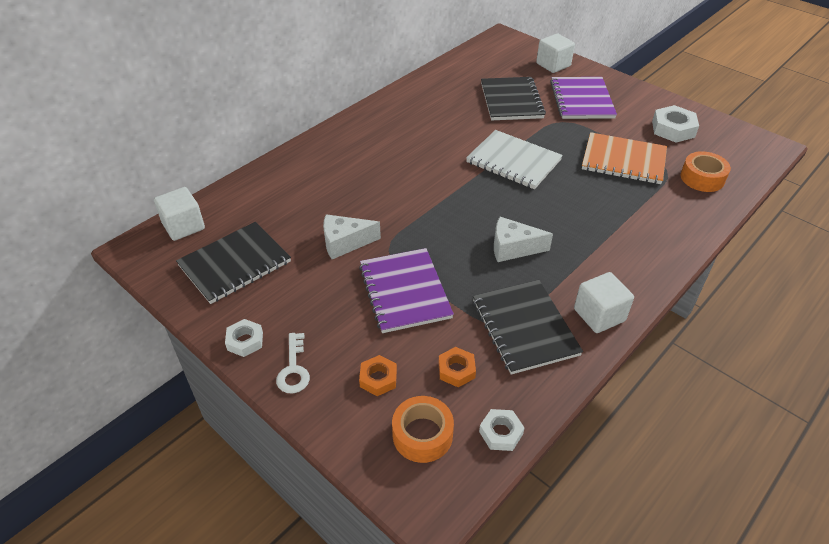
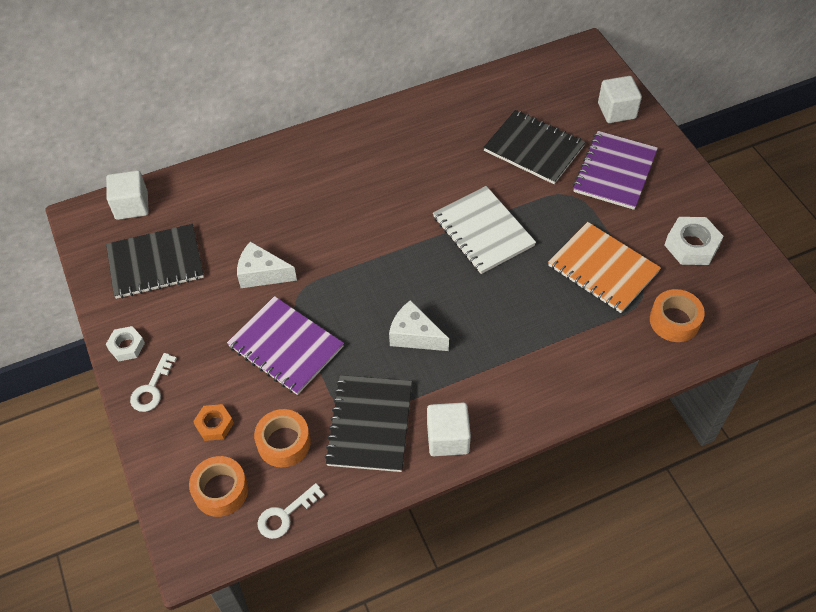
camera: 25 degrees right, 10 degrees up
purple notebook [359,248,454,333] -> purple notebook turned 60 degrees counterclockwise [227,296,344,395]
orange nut [438,347,476,387] -> orange tape [254,409,311,467]
white nut [479,409,525,451] -> white key [257,483,325,539]
black notebook [481,77,546,120] -> black notebook turned 75 degrees counterclockwise [483,110,586,184]

